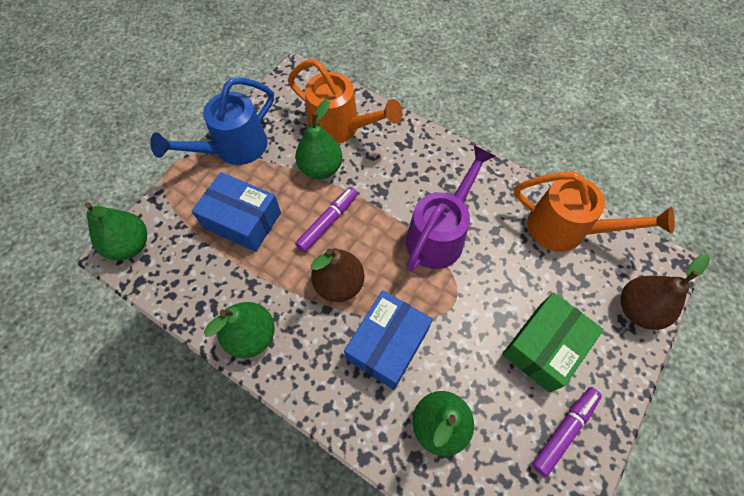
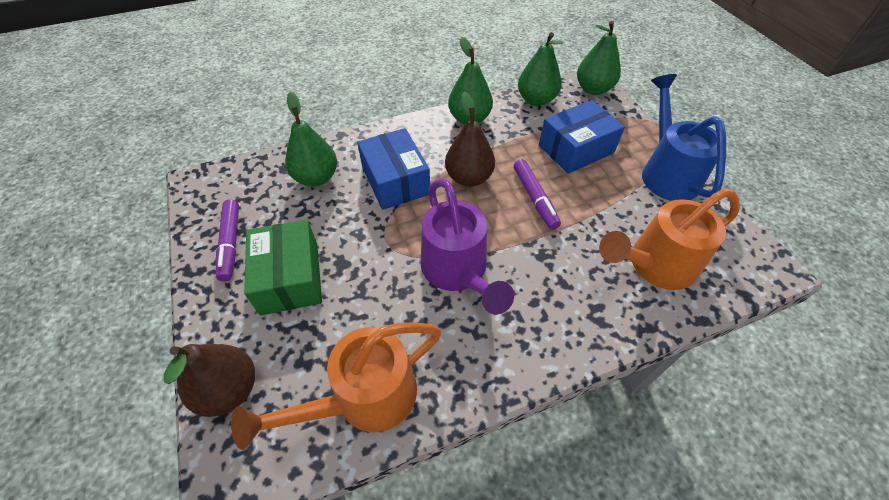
camera: 125 degrees right, 10 degrees down
green pear [295,99,342,179] -> green pear moved to [518,32,563,106]

